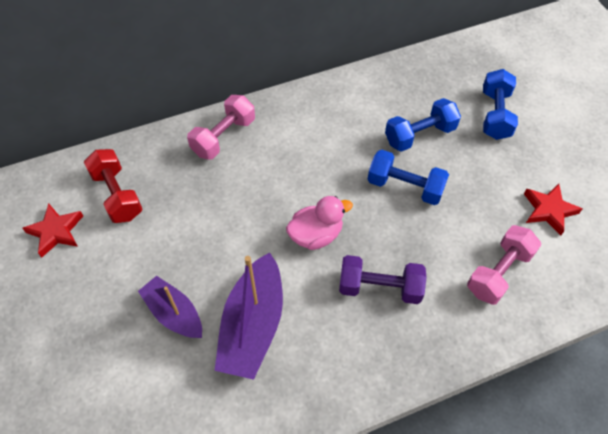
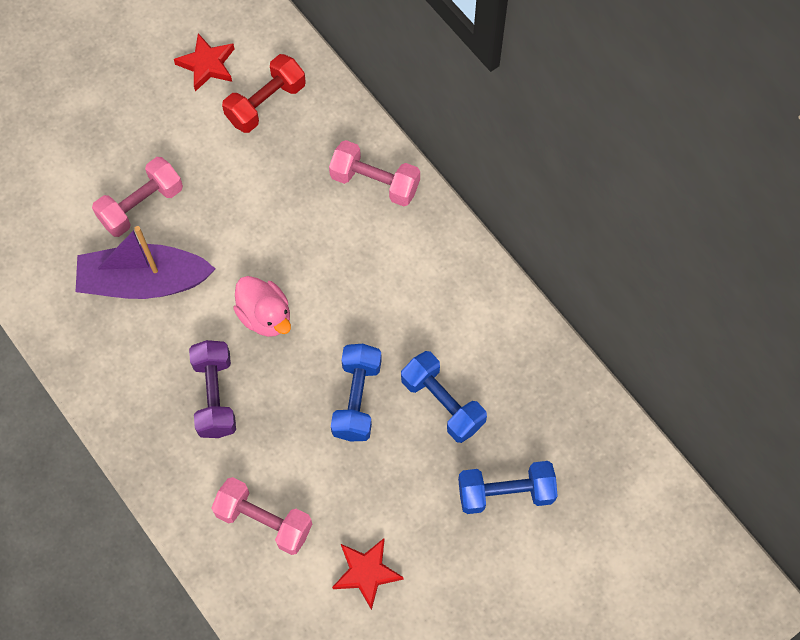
camera: 75 degrees right, 10 degrees up
purple boat [138,276,202,338] -> pink dumbbell [92,157,183,237]

